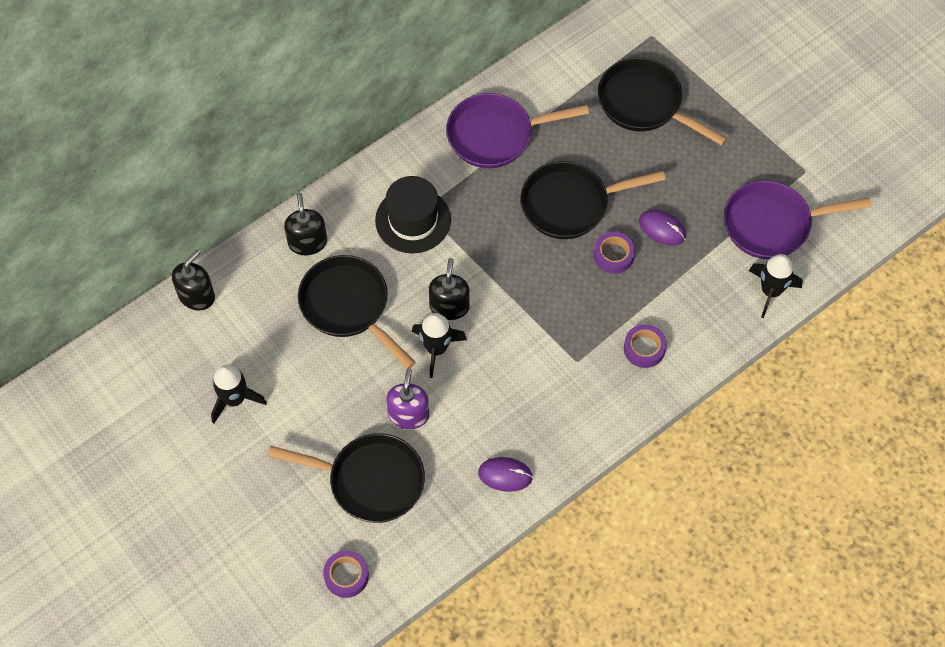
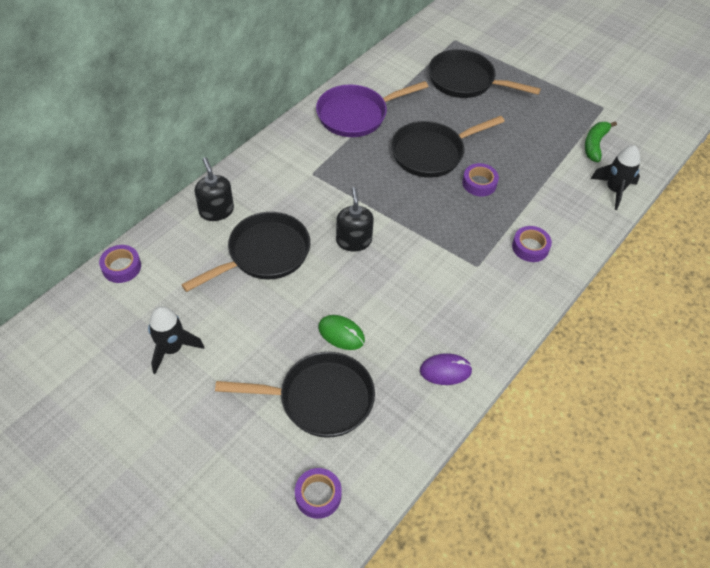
camera: 15 degrees left, 10 degrees down
black soap dispenser [172,250,215,310] -> purple tape [99,245,141,283]
black pan [298,255,416,369] -> black pan turned 105 degrees clockwise [181,212,310,292]
black hat [375,176,451,254] -> none
purple soap dispenser [386,368,429,429] -> green mouse [318,315,365,350]
black rocket [412,313,467,378] -> none
purple mouse [639,210,686,246] -> none
purple pan [724,180,872,259] -> green banana [585,121,617,162]

